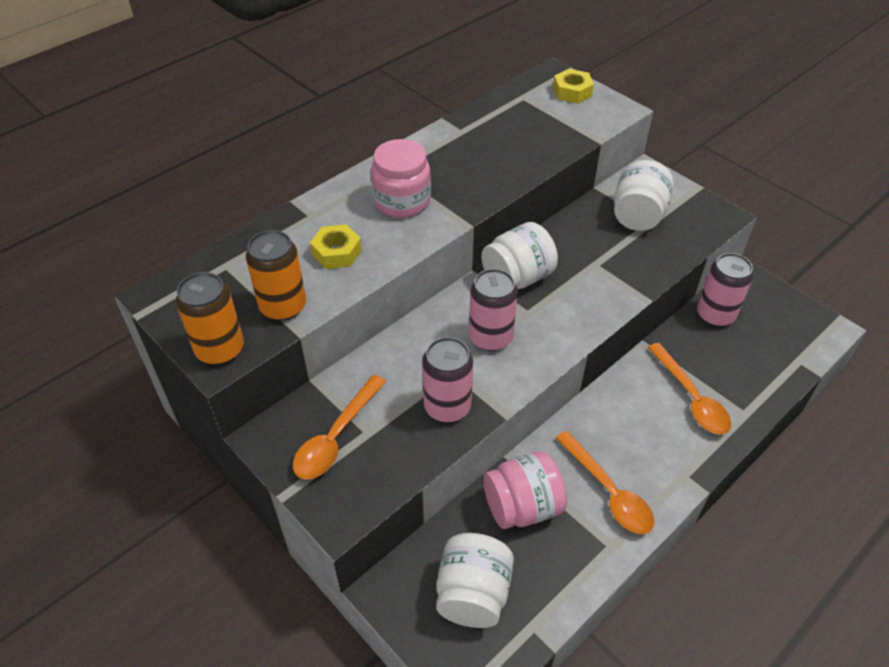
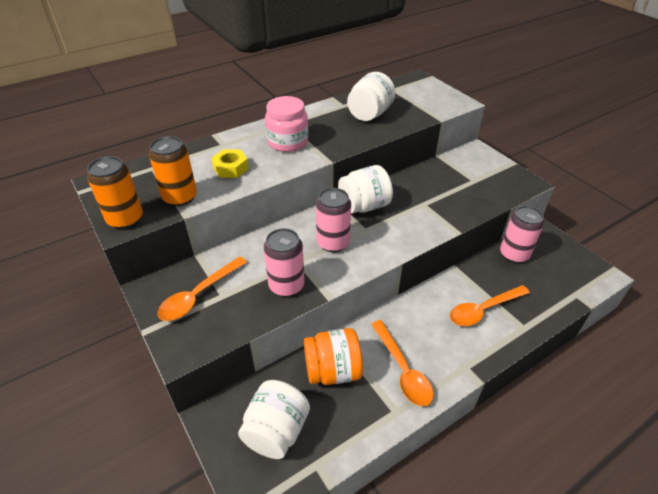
camera: 10 degrees right, 5 degrees down
pink jar [483,451,567,529] -> orange jar [304,328,363,385]
yellow nut [553,69,594,104] -> none
white jar [614,160,674,231] -> white jar moved to [347,72,395,121]
orange spoon [648,343,731,435] -> orange spoon turned 75 degrees clockwise [450,285,530,326]

